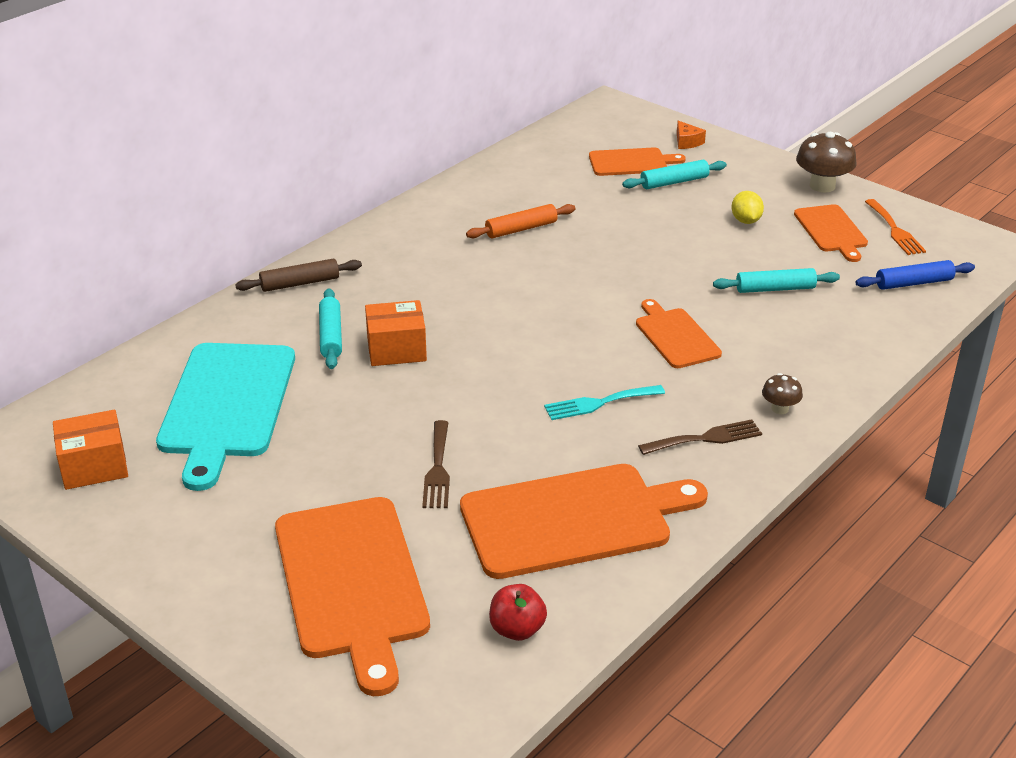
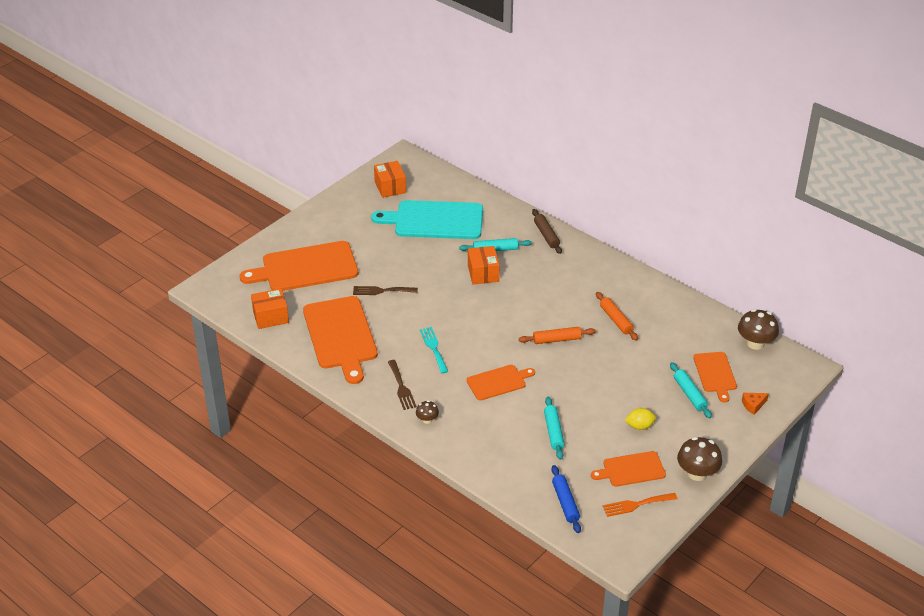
camera: 90 degrees right, 5 degrees up
red apple [489,584,547,641] -> orange box [251,288,289,329]
none -> orange rolling pin [519,327,596,344]
none -> brown mushroom [738,309,779,350]

